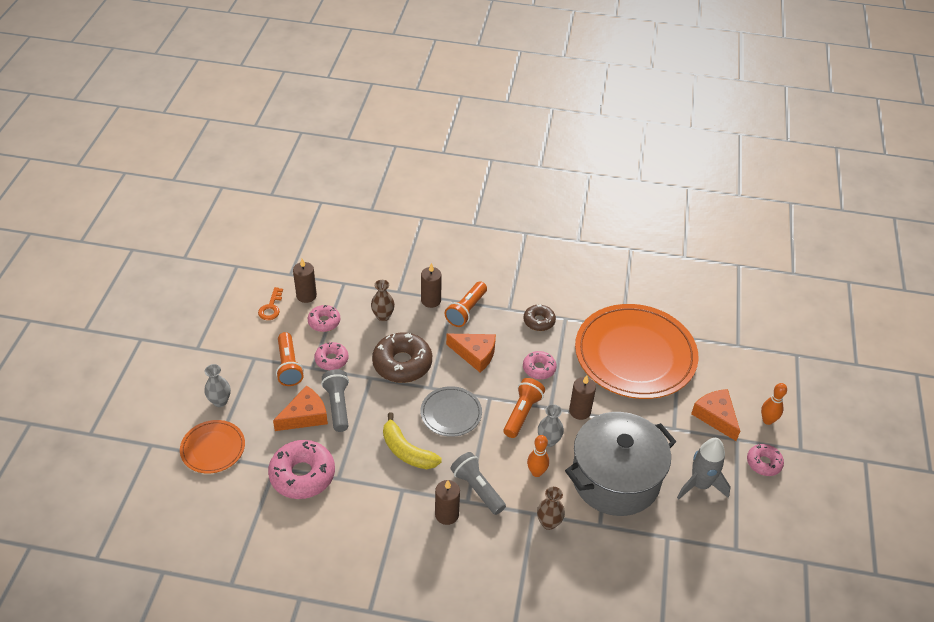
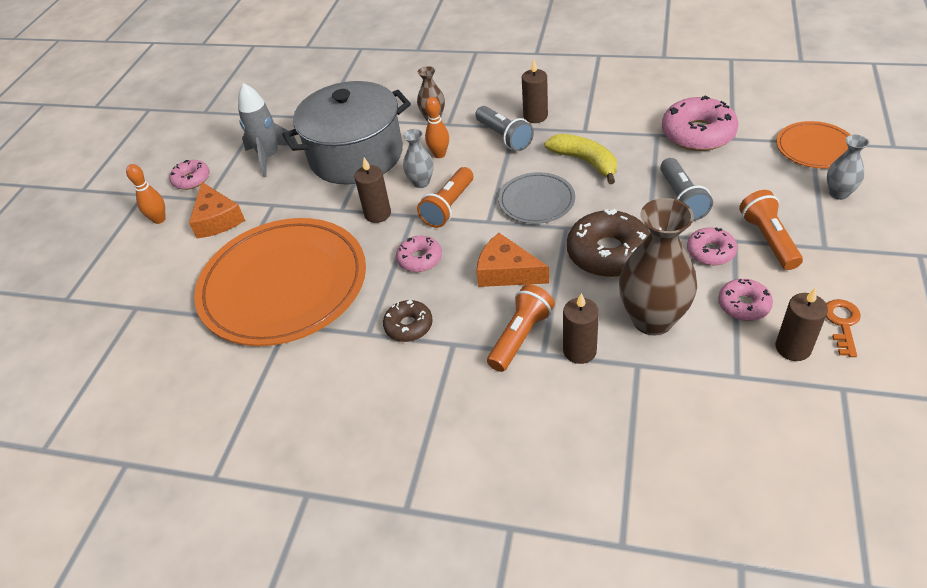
camera: 170 degrees left, 0 degrees up
orange cheese [273,386,328,431] -> none
brown vase [371,280,395,321] -> brown vase [619,198,697,335], size x1.95

